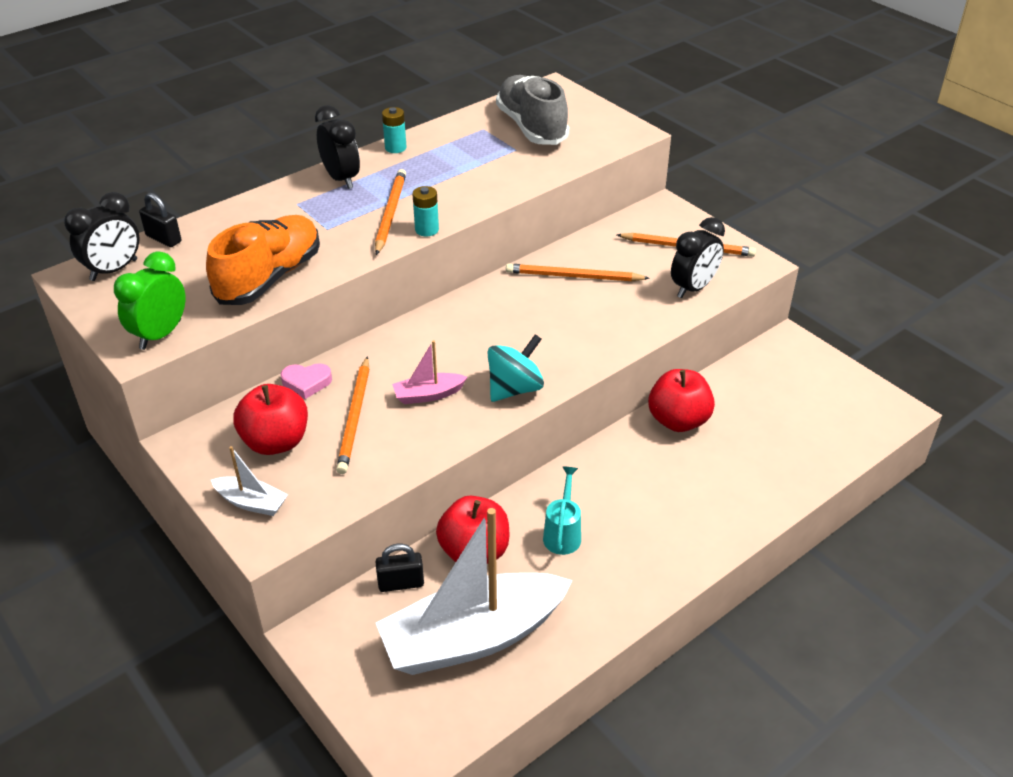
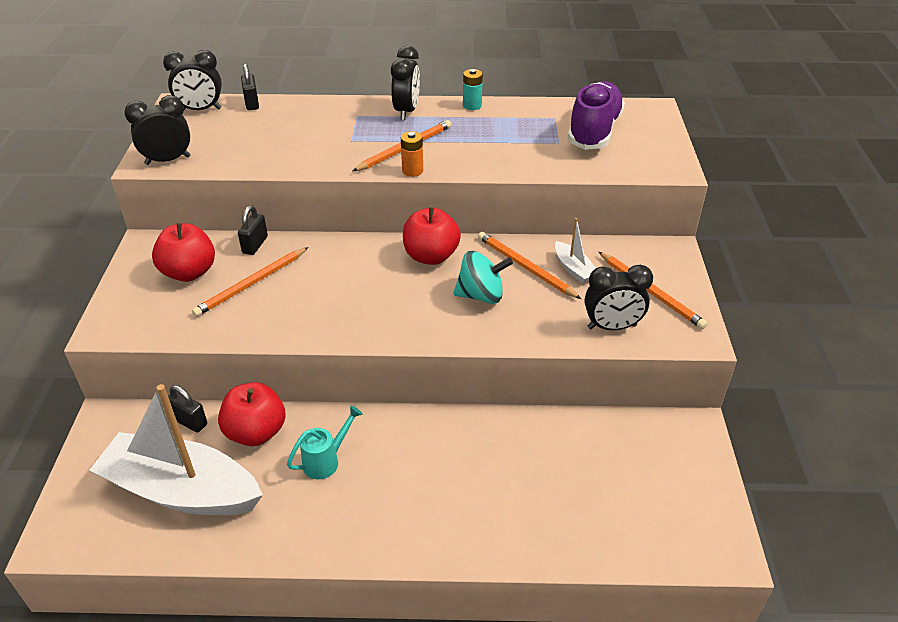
camera: 40 degrees right, 0 degrees up
green clock [114,251,185,350] -> black clock [124,95,191,165]
orange shoe [206,215,320,305] -> none
white boat [211,446,288,516] -> white boat moved to [555,218,596,284]
pink heart [281,363,332,399] -> black padlock [238,205,268,255]
pink boat [392,340,467,404] -> none
turquoise battery [413,186,439,236] -> orange battery [401,131,423,177]
turquoise spinning top [487,334,544,402] -> turquoise spinning top moved to [453,251,513,304]
grey shoe [496,75,569,145] -> purple shoe [568,81,625,150]
red apple [648,369,715,432] -> red apple moved to [403,207,461,265]

